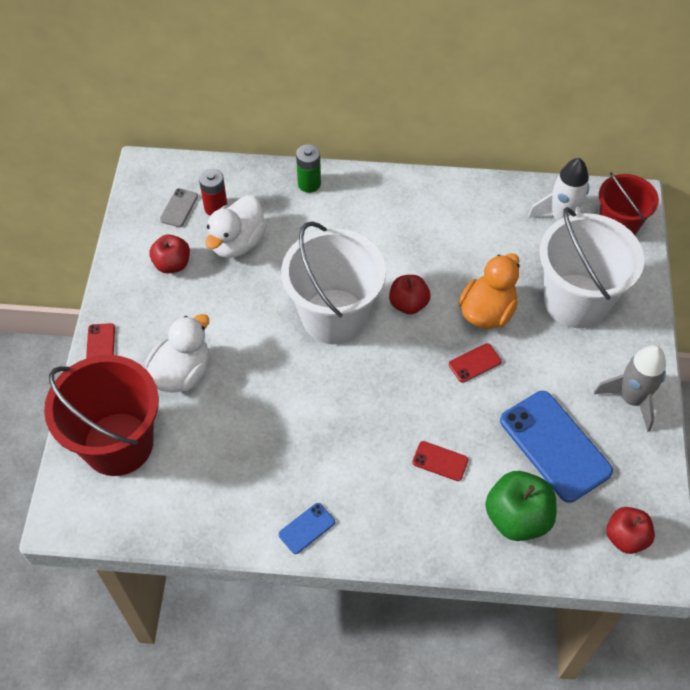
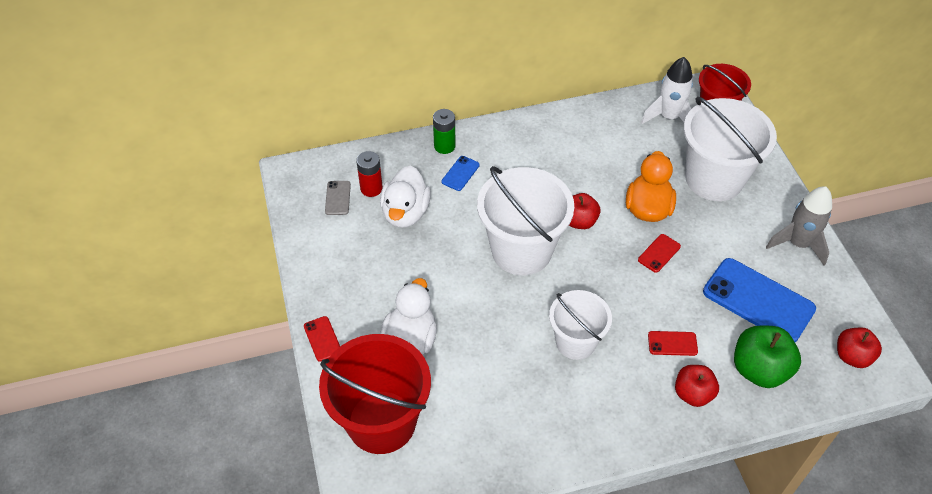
camera: 20 degrees left, 5 degrees down
red apple [149,234,190,274] -> red apple moved to [675,365,719,407]
blue phone [279,503,335,554] -> blue phone moved to [442,156,480,191]
none -> white bucket [549,290,612,360]

